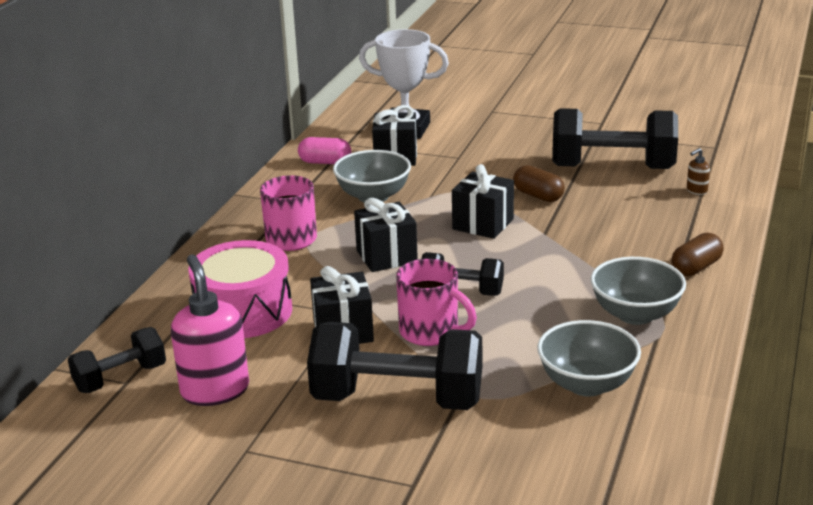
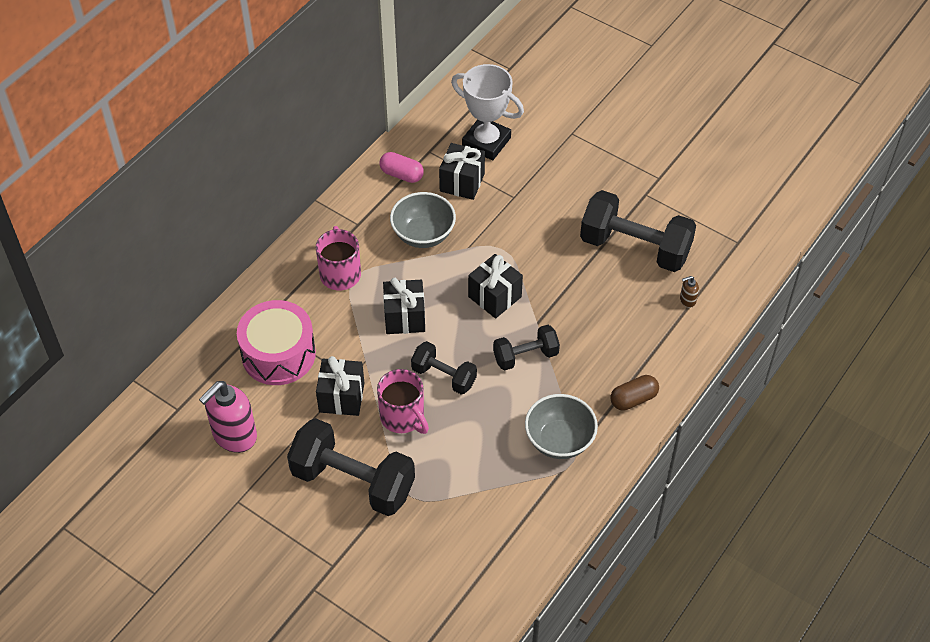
camera: 15 degrees right, 25 degrees up
black dumbbell [68,327,166,393] -> black dumbbell moved to [493,325,560,371]
pink soap dispenser [171,254,249,406] -> pink soap dispenser turned 135 degrees counterclockwise [199,381,257,453]
brown capsule [513,165,565,202] -> none
grey bowl [537,320,641,396] -> none

